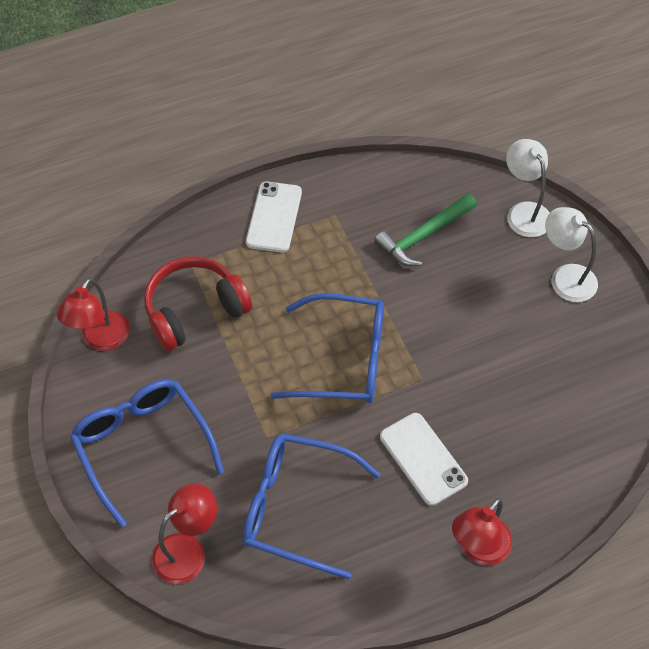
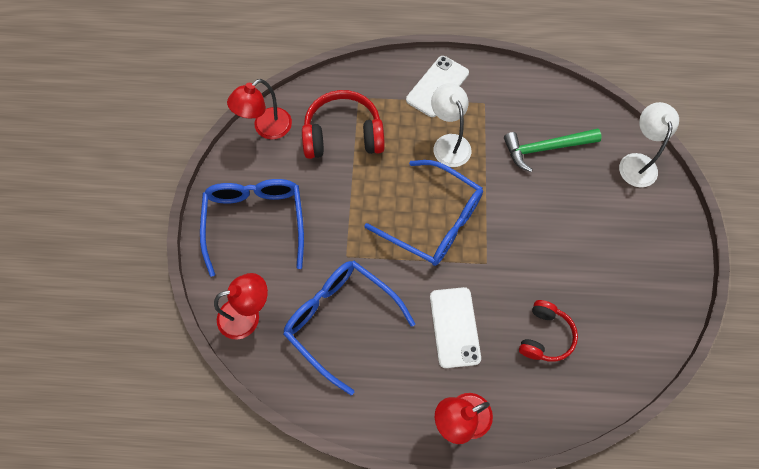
camera: 25 degrees right, 10 degrees up
white lamp [545,207,598,302] -> white lamp moved to [431,83,471,167]
none -> red headphones [519,300,578,362]

